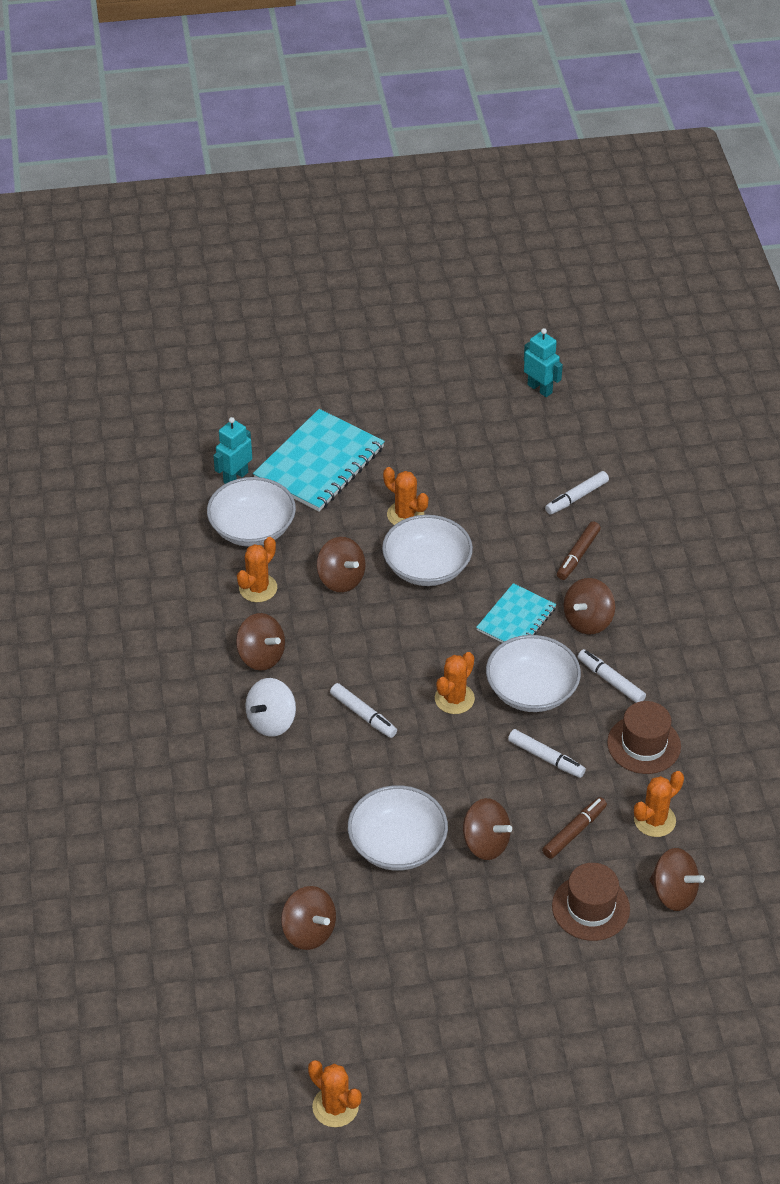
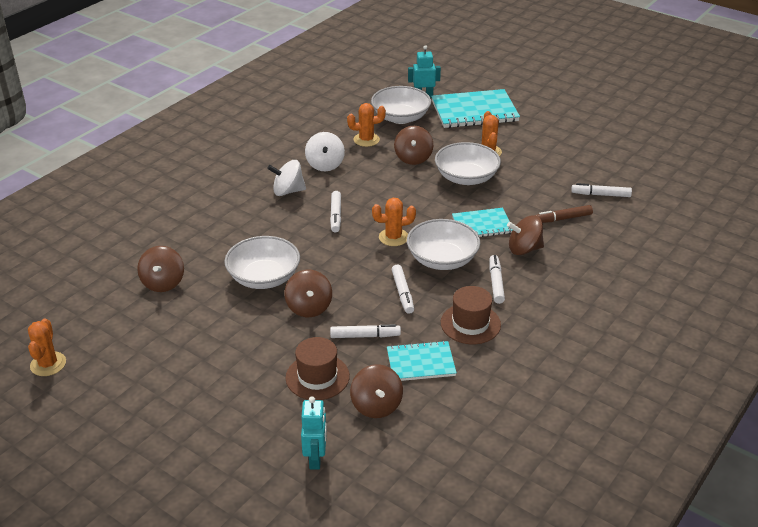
camera: 45 degrees right, 10 degrees down
brown spinning top [236,613,285,671] -> white spinning top [305,132,345,171]
turquoise robot [524,328,563,397] -> turquoise robot moved to [301,397,327,469]
brown marker [542,797,607,859] -> white marker [330,324,401,338]
orange cactus [634,771,684,837] -> turquoise notebook [387,341,457,381]

